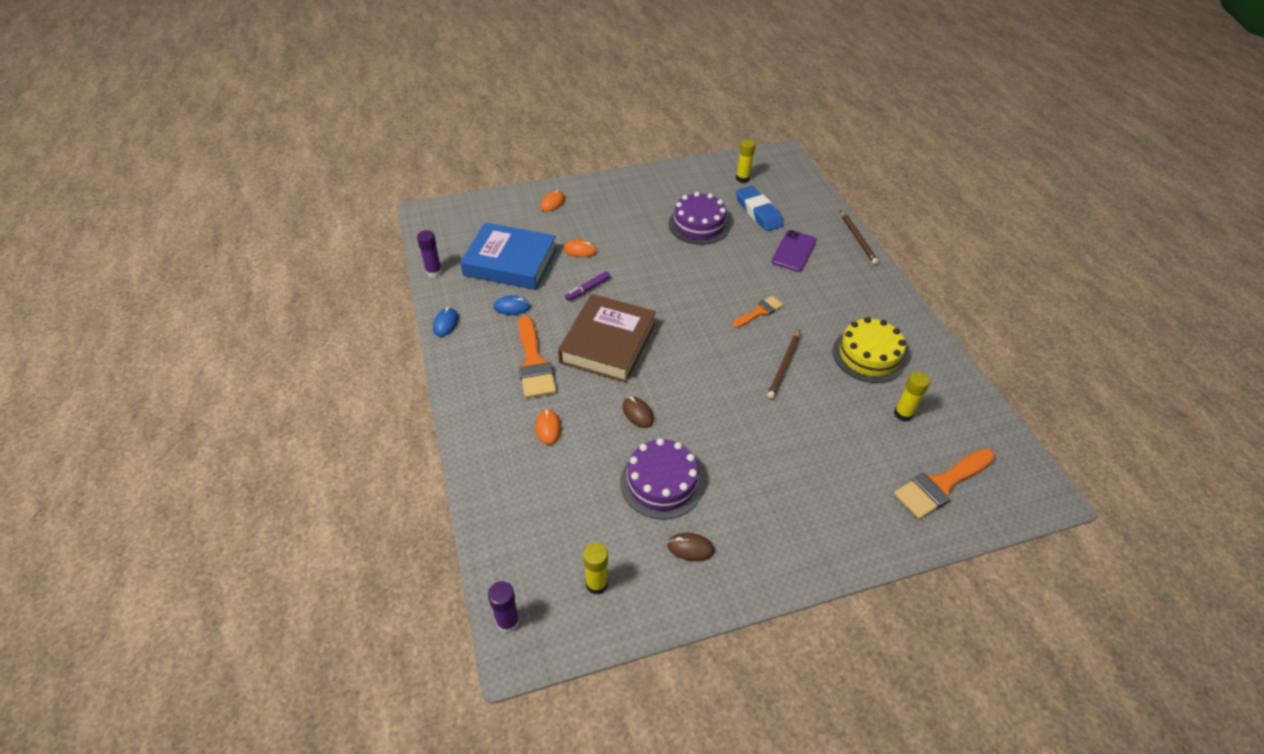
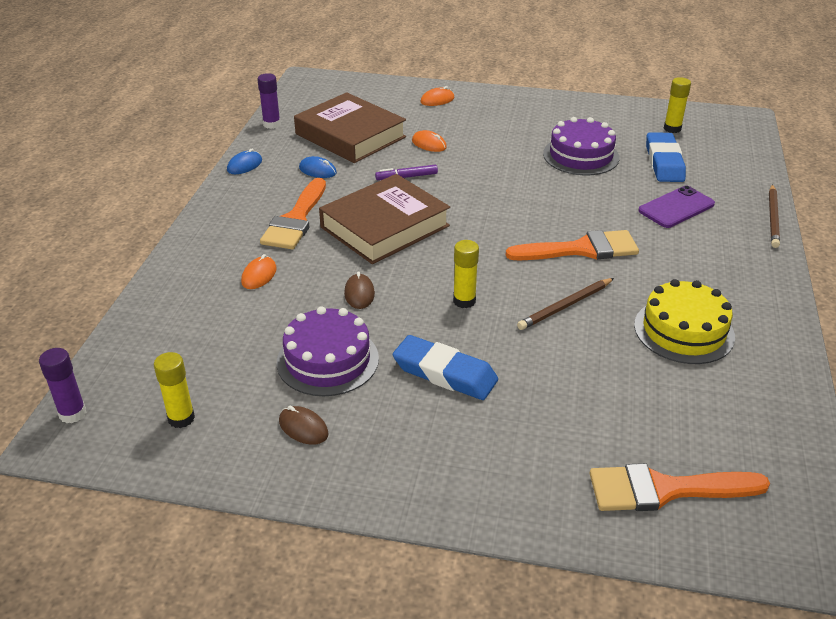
camera: 30 degrees right, 10 degrees down
blue book [460,222,557,290] -> brown book [294,92,406,163]
orange brush [732,296,783,328] -> orange brush [506,230,639,260], size x1.69
yellow glue stick [894,372,930,422] -> yellow glue stick moved to [453,240,479,308]
none -> blue eraser [393,335,498,400]

